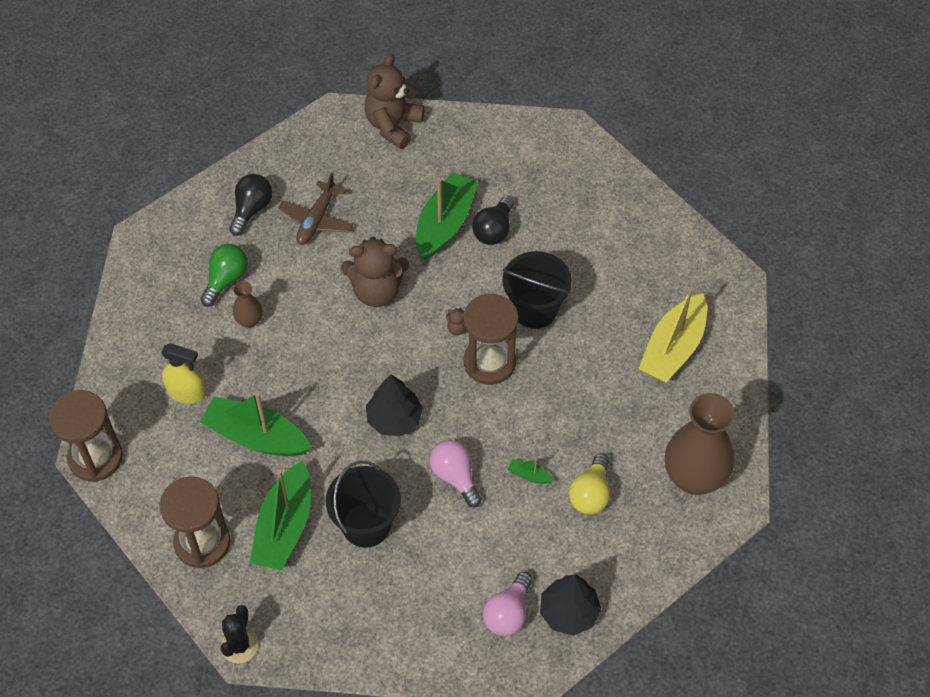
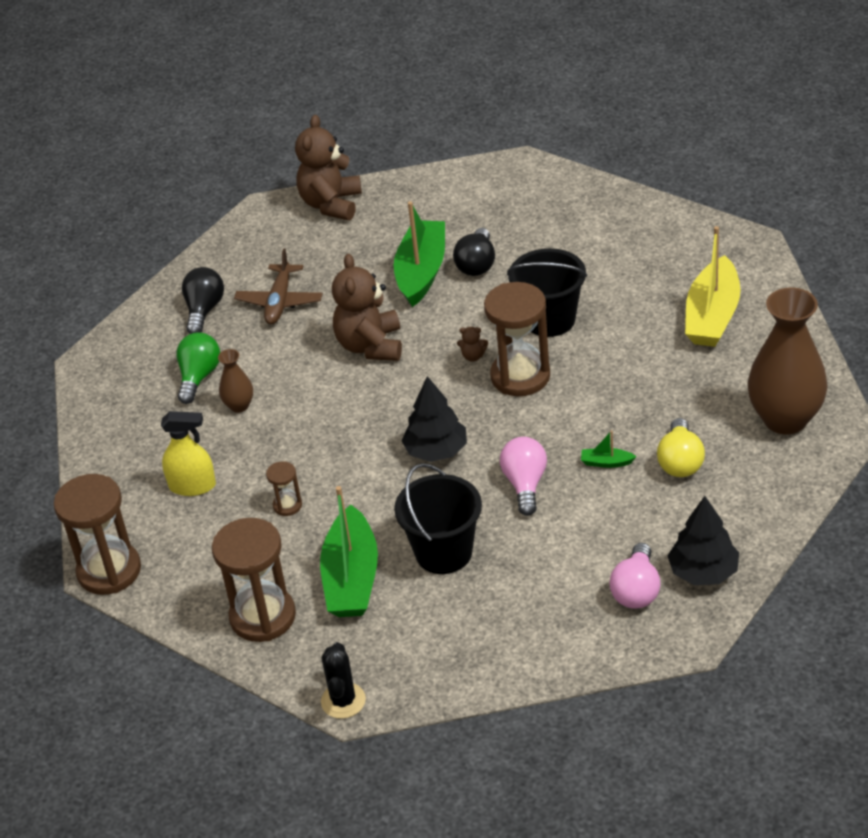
camera: 10 degrees left, 15 degrees down
green boat [200,393,312,456] -> brown hourglass [266,461,302,516]
brown teddy bear [341,237,409,307] -> brown teddy bear turned 105 degrees clockwise [332,254,402,361]
pink light bulb [430,440,482,507] -> pink light bulb turned 45 degrees clockwise [500,437,547,516]

